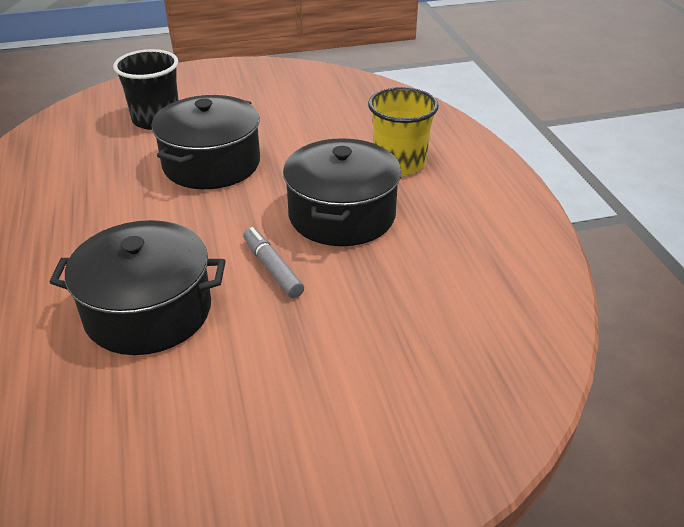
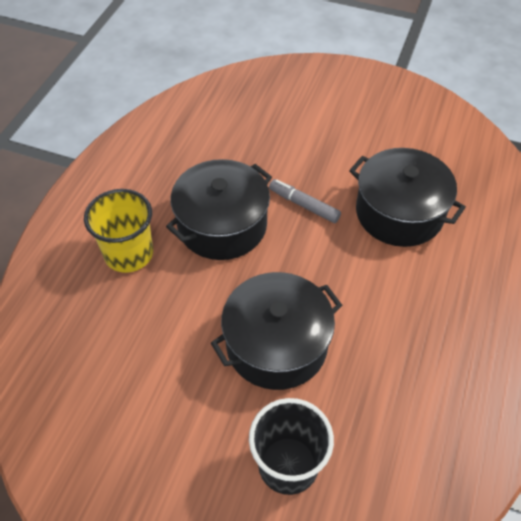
camera: 145 degrees left, 15 degrees up
grey marker [243,227,304,298] -> grey marker turned 120 degrees clockwise [269,179,341,223]

